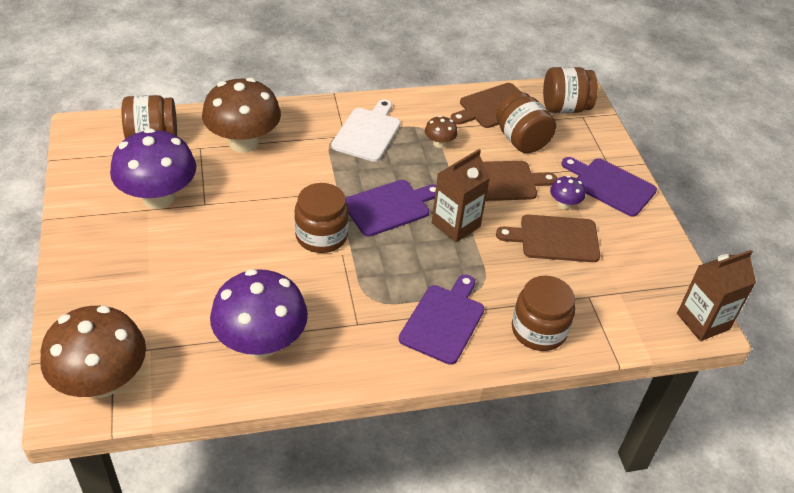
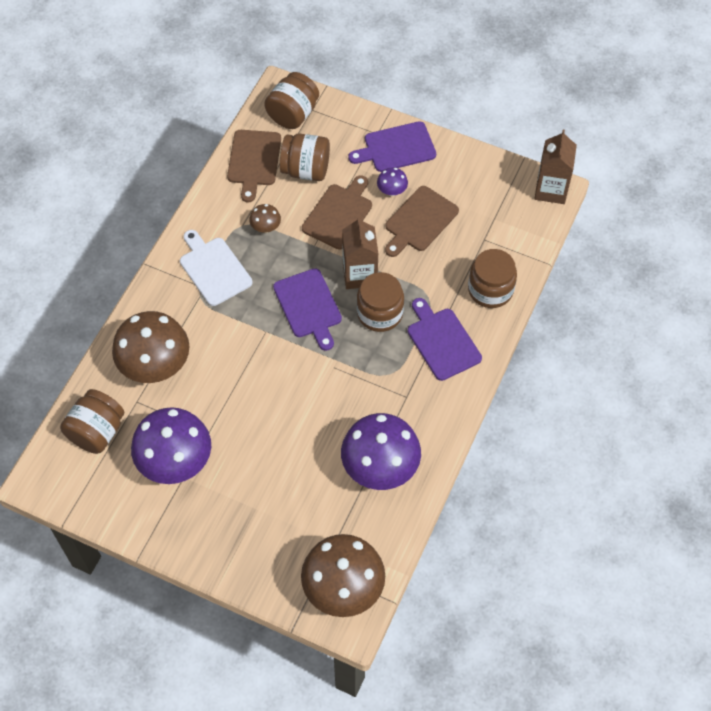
camera: 50 degrees left, 15 degrees up
brown jar [294,183,349,253] -> brown jar moved to [357,272,404,332]
purple cutting board [346,180,436,237] -> purple cutting board turned 150 degrees clockwise [273,268,342,351]

